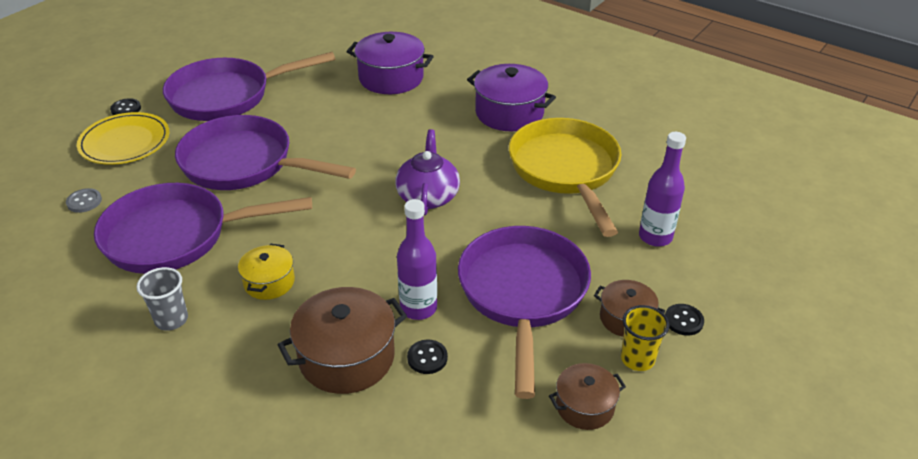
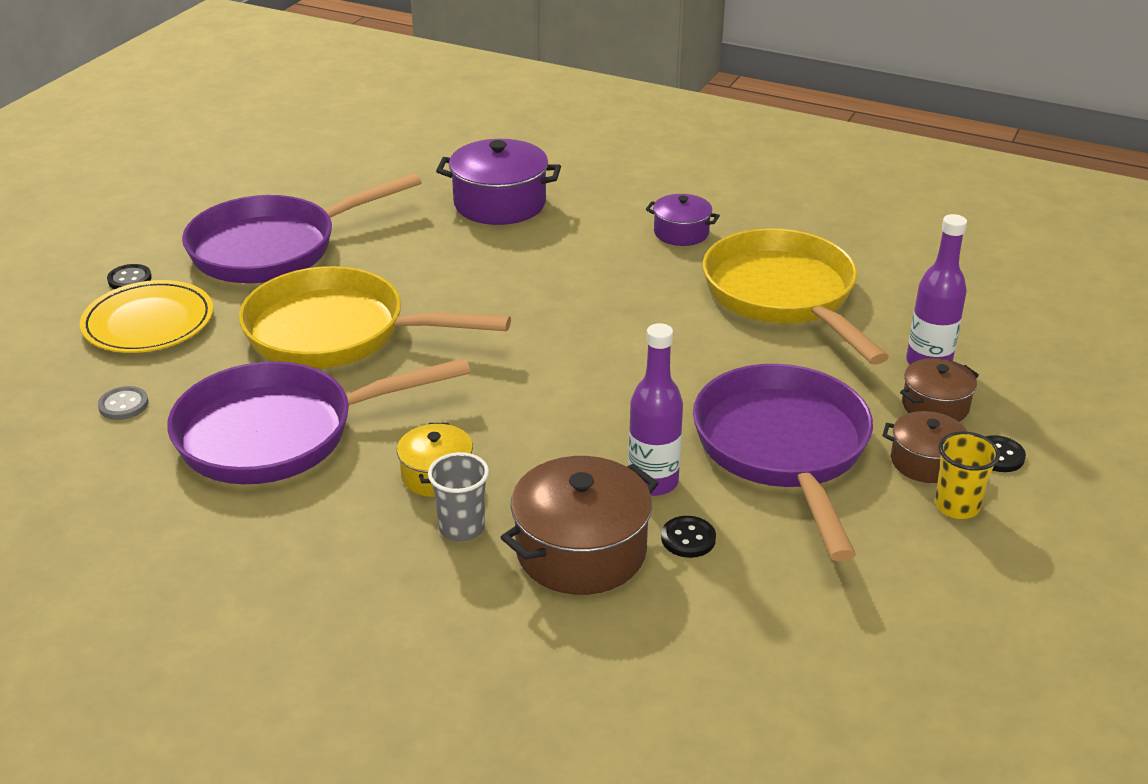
camera: 10 degrees left, 5 degrees down
grey cup [137,267,188,331] -> grey cup moved to [428,452,489,542]
purple pan [175,115,356,190] -> yellow pan [239,266,511,369]
purple teapot [395,129,460,215] -> none
purple pot [467,64,556,131] -> purple pot [646,194,720,246], size x0.58
brown pot [549,363,626,430] -> brown pot moved to [900,358,979,422]

